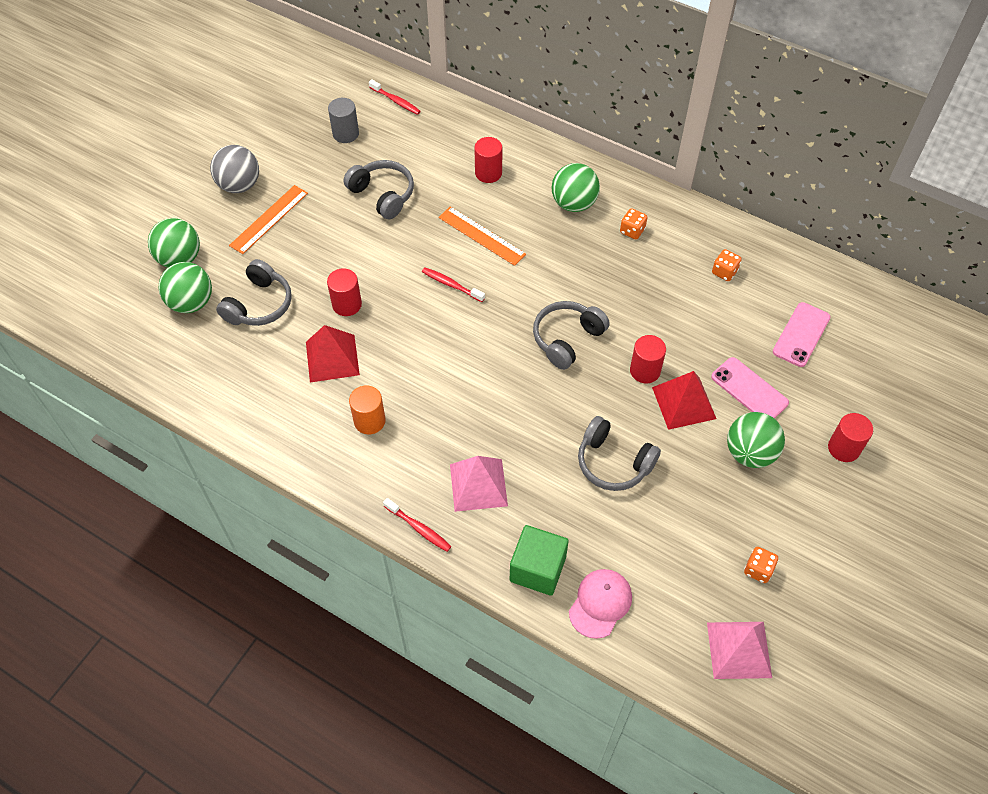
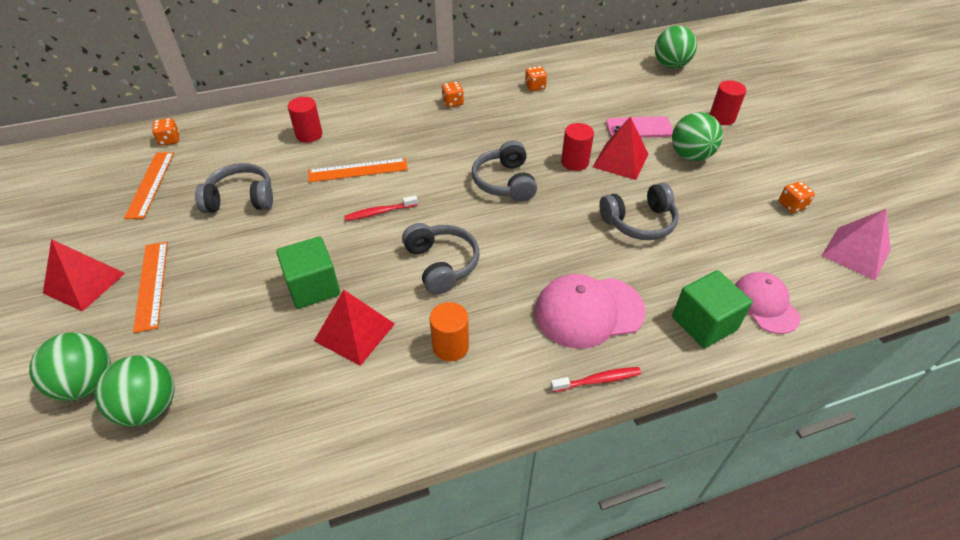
camera: 50 degrees left, 10 degrees down
grey ball [210,145,259,193] -> red pyramid [43,239,125,312]
grey headphones [216,259,292,326] -> grey headphones moved to [402,223,479,295]
red cylinder [327,268,362,316] -> green cube [276,236,340,309]
grey cylinder [328,98,359,143] -> orange ruler [124,152,174,219]
red toothbrush [369,79,421,115] -> orange dice [152,118,180,146]
pink pyramid [450,456,508,512] -> pink cap [534,274,646,349]
green ball [552,163,600,212] -> green ball moved to [655,26,697,68]
pink phone [773,302,831,367] -> none

